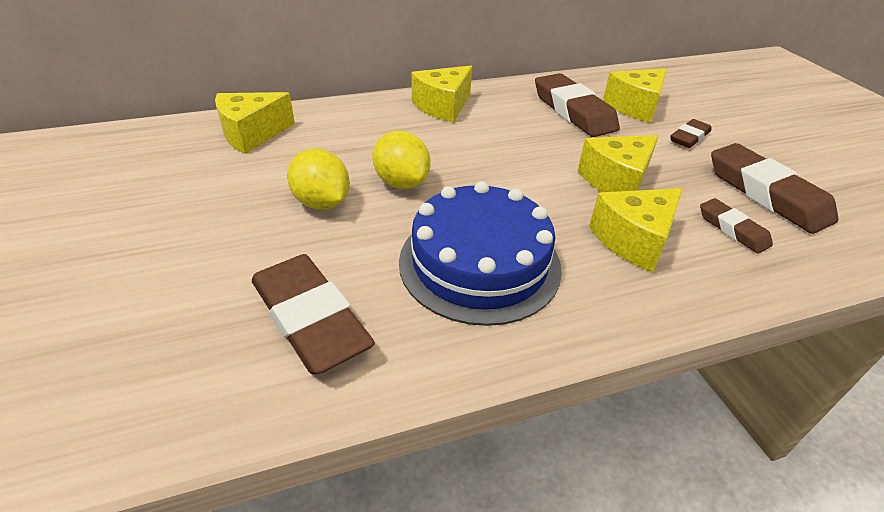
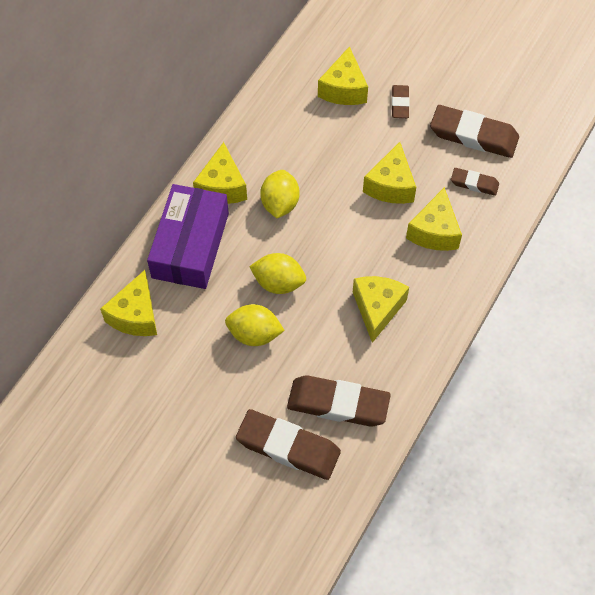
camera: 40 degrees left, 20 degrees up
blue cake [399,181,562,326] -> yellow cheese [353,276,409,343]
brown eraser [535,73,620,137] -> brown eraser moved to [236,409,341,480]
none -> purple box [147,184,229,289]
none -> yellow lemon [260,170,299,218]

